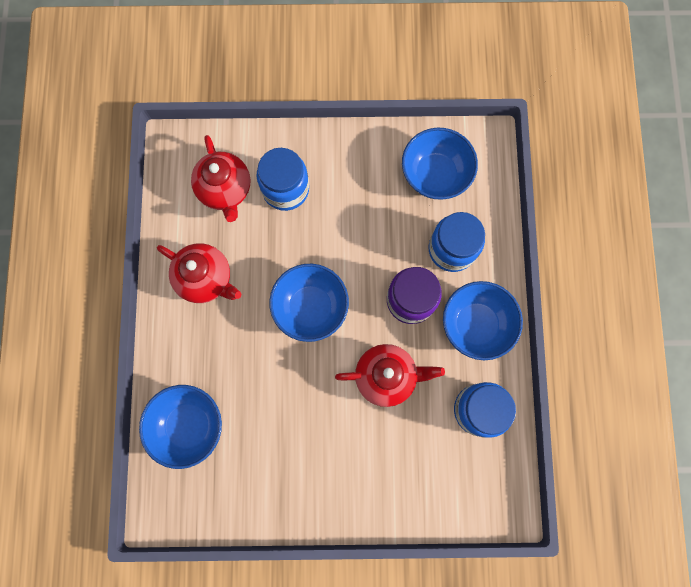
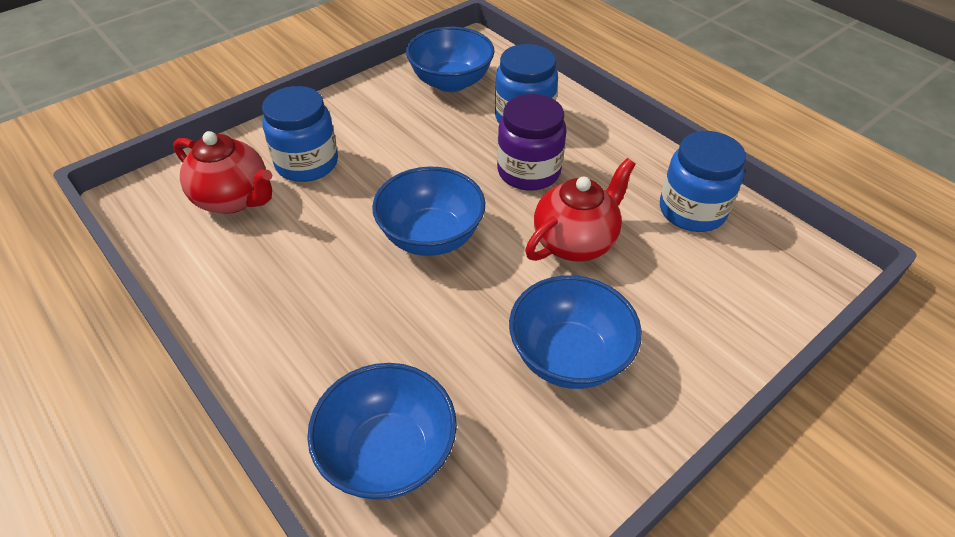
camera: 40 degrees left, 30 degrees down
red teapot [157,244,241,303] -> none
blue bowl [443,281,523,360] -> blue bowl moved to [509,275,642,389]

